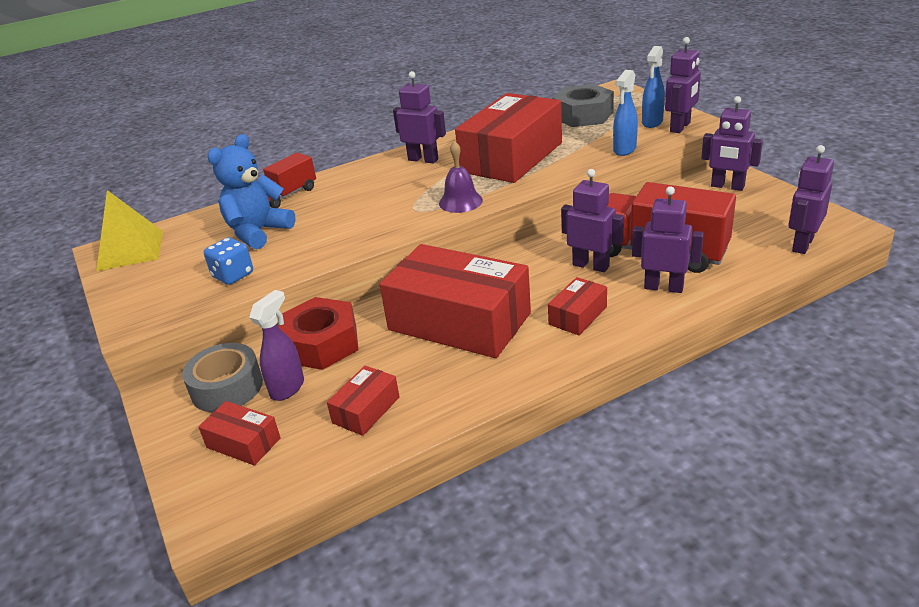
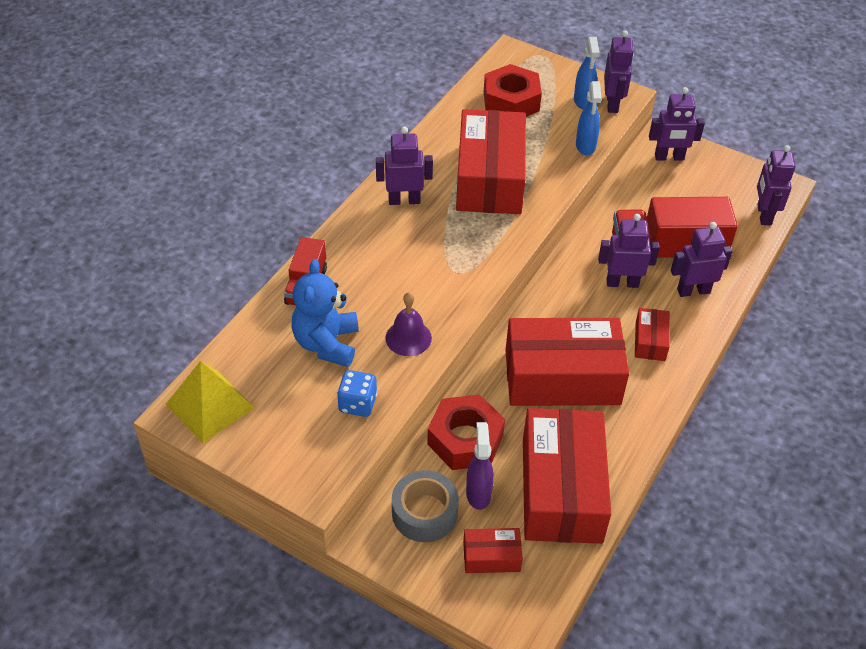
camera: 35 degrees left, 15 degrees up
red box [327,366,400,436] -> red box [523,408,611,544], size x2.26
purple bell [439,141,483,213] -> purple bell moved to [385,292,432,356]
grey nut [553,84,614,127] -> red nut [484,64,542,117]

